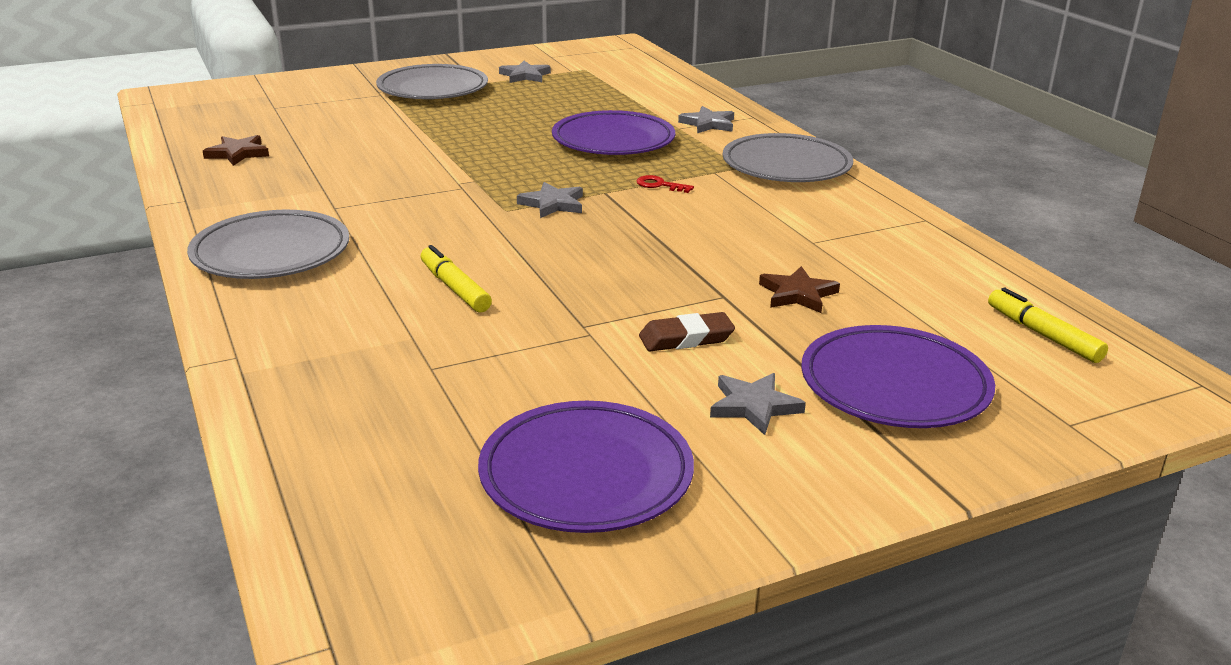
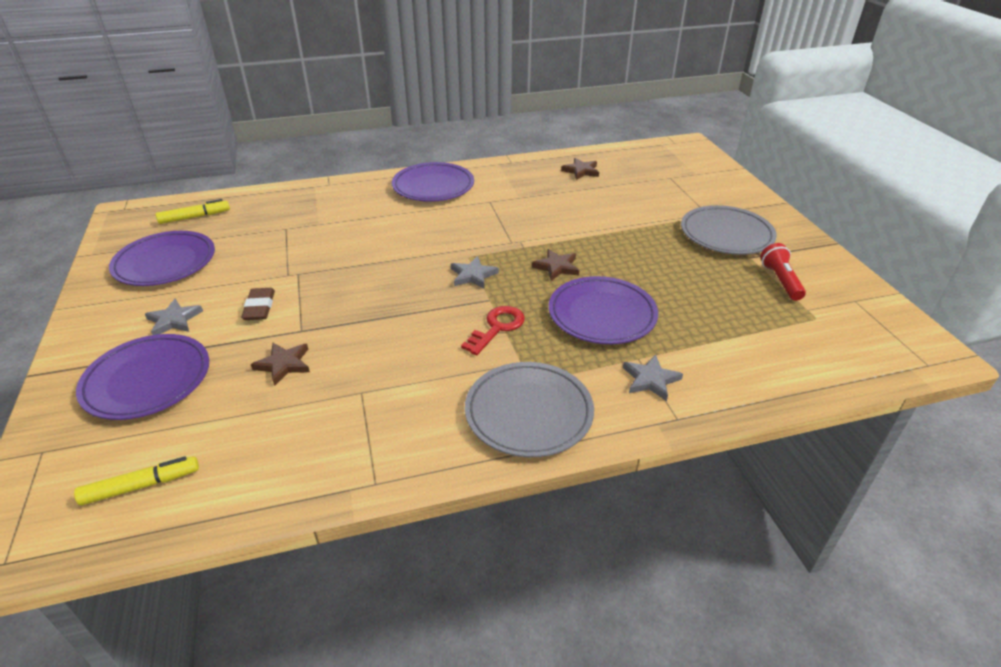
camera: 100 degrees right, 10 degrees up
grey plate [187,210,349,279] -> purple plate [392,162,474,202]
yellow marker [421,245,492,312] -> yellow marker moved to [156,199,230,224]
grey star [499,61,551,83] -> red flashlight [760,243,806,301]
red key [636,175,694,193] -> red key [461,306,525,355], size x1.68
none -> brown star [532,249,579,281]

